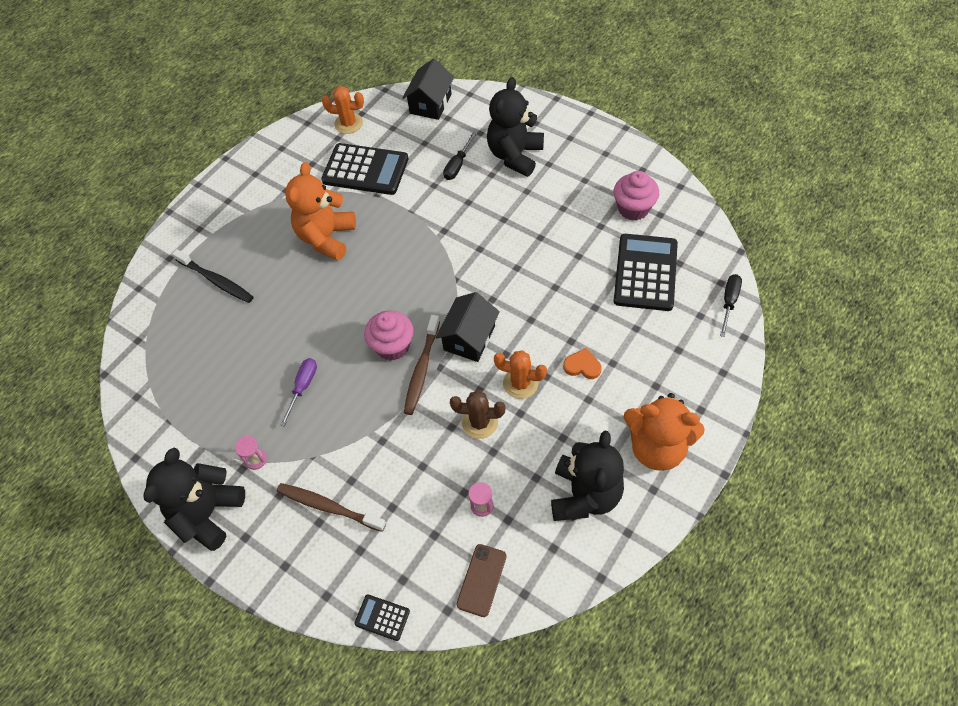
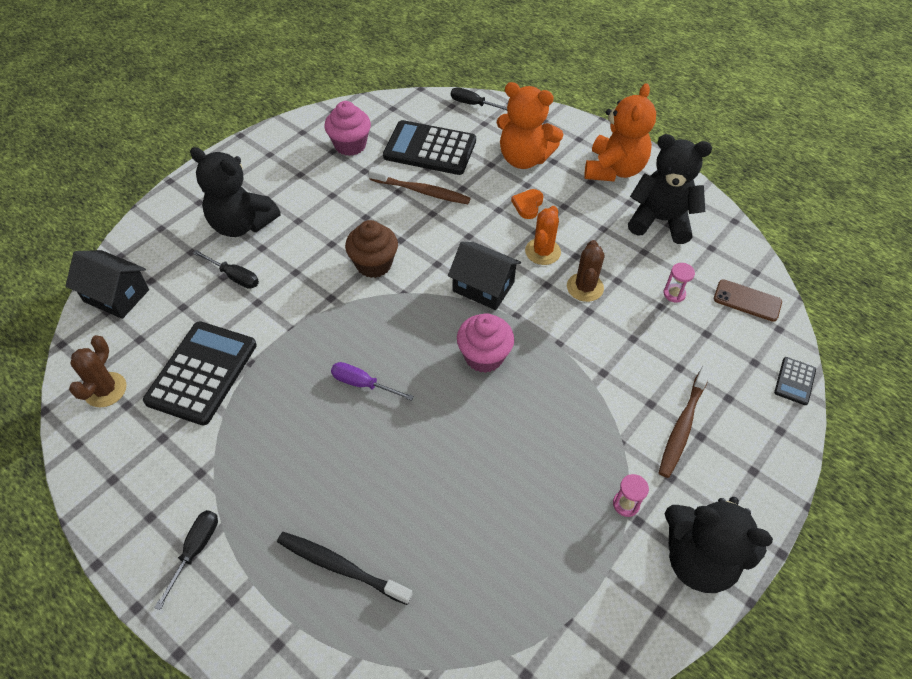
camera: 90 degrees left, 5 degrees down
black toothbrush [172,249,254,303] -> black toothbrush turned 105 degrees counterclockwise [277,532,412,605]
purple screwdriver [280,358,317,426] -> purple screwdriver moved to [331,362,414,401]
orange teddy bear [285,162,356,261] -> orange teddy bear moved to [496,82,563,169]
orange cactus [322,86,364,134] -> brown cactus [69,335,126,407]
brown toothbrush [404,315,440,415] -> brown toothbrush moved to [369,167,471,204]
none -> black screwdriver [154,510,218,610]
none -> brown cupcake [345,220,398,278]

